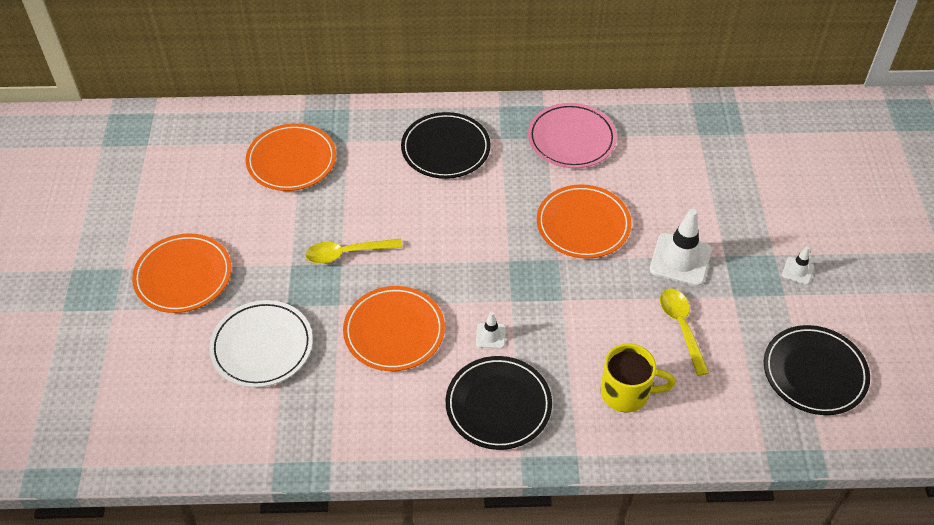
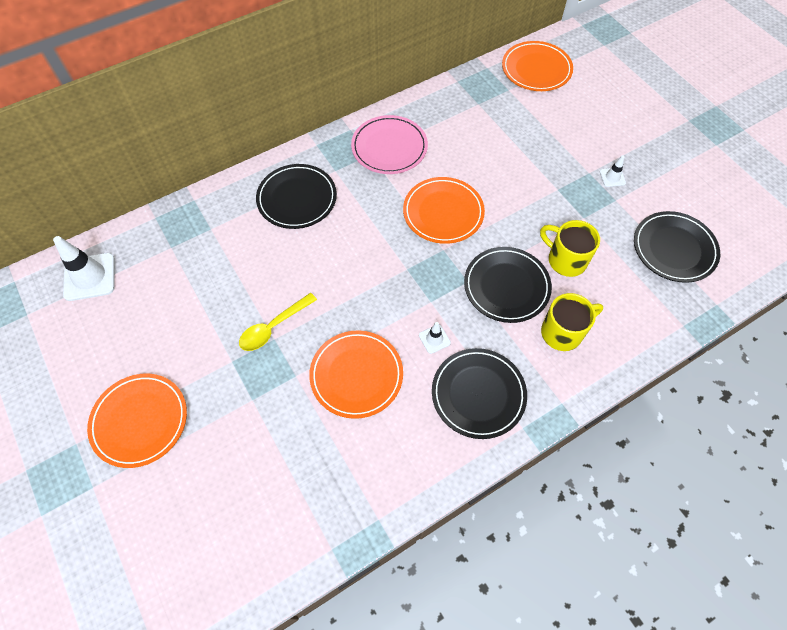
camera: 30 degrees left, 10 degrees up
white plate [209,300,313,387] -> none
orange plate [246,123,336,191] -> orange plate moved to [502,41,573,91]
white traffic cone [650,209,712,286] -> white traffic cone moved to [53,236,115,301]
yellow spoon [660,289,709,376] -> yellow mug [540,220,600,277]
none -> black plate [464,247,552,323]

